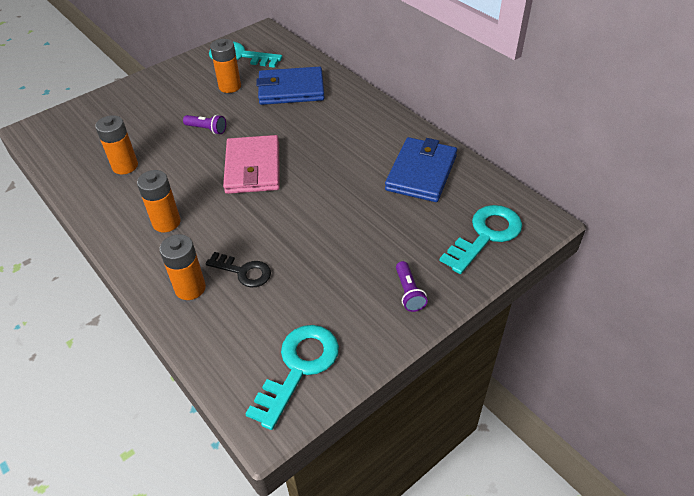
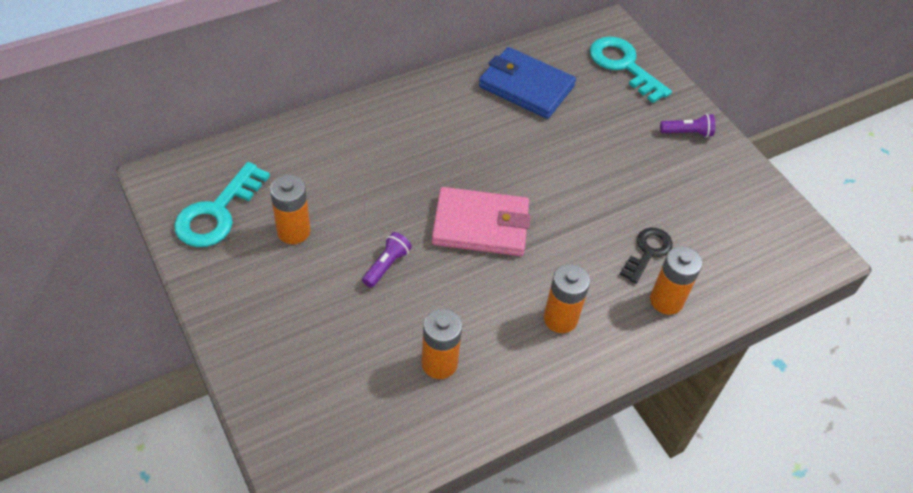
camera: 85 degrees left, 5 degrees up
turquoise key [245,325,339,430] -> none
blue wallet [256,66,325,105] -> none

